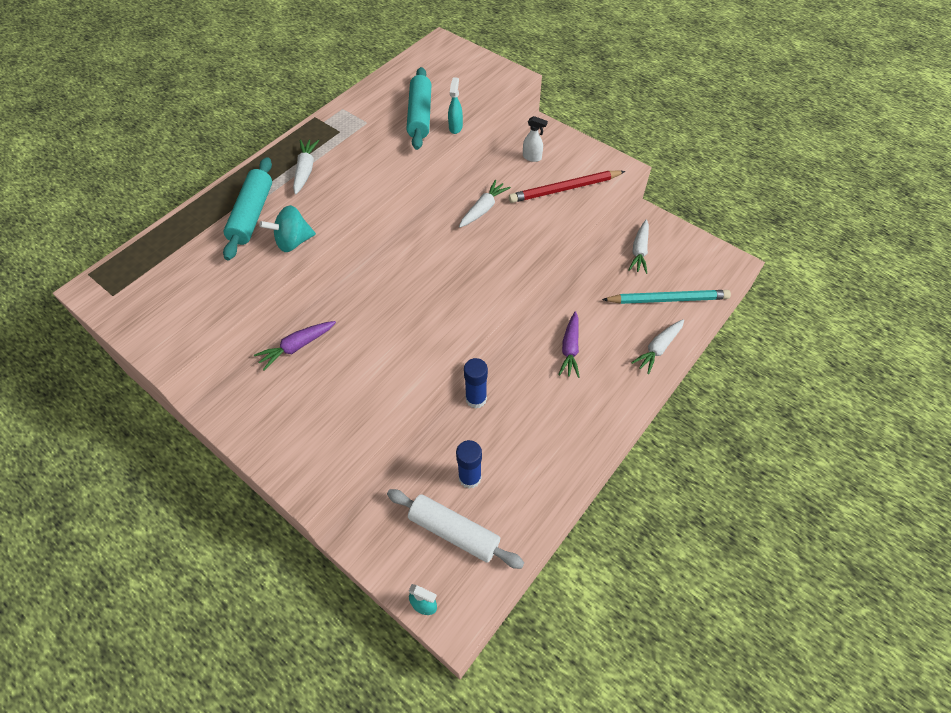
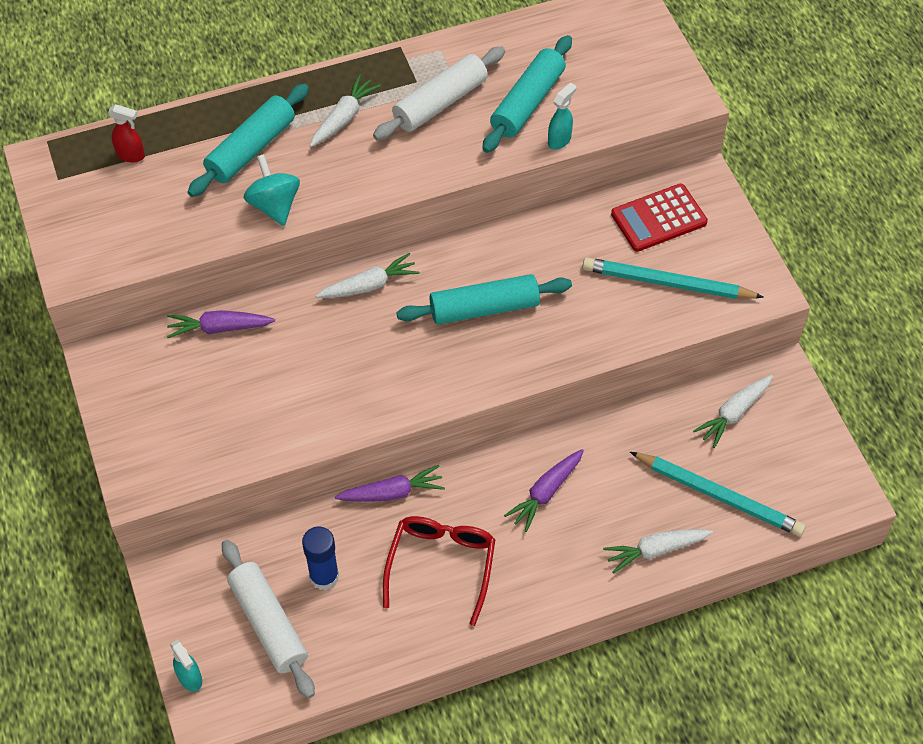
camera: 30 degrees right, 0 degrees up
turquoise spinning top [259,205,316,252] -> turquoise spinning top turned 60 degrees clockwise [244,154,300,226]
white carrot [459,180,511,228] -> white carrot moved to [316,253,420,298]
blue glue stick [464,358,488,409] -> purple carrot [335,465,445,502]
red pencil [509,171,625,203] -> turquoise pencil [582,257,764,299]
white spray bottle [523,116,548,162] -> red calculator [611,184,708,252]
none -> red spray bottle [108,104,145,163]
none -> white rolling pin [373,47,505,140]
none -> red glasses [383,516,495,626]
none -> turquoise rolling pin [396,274,572,325]

